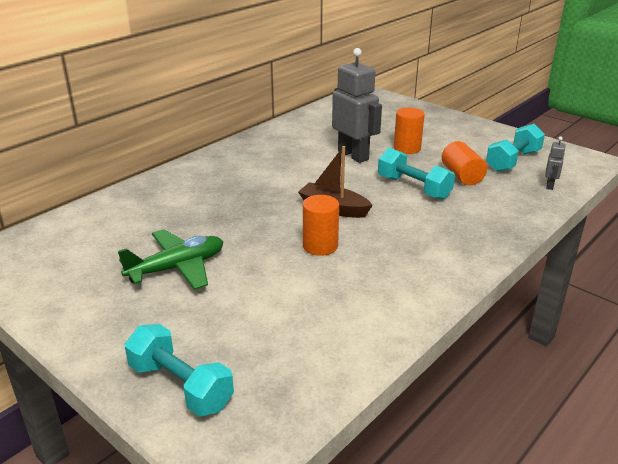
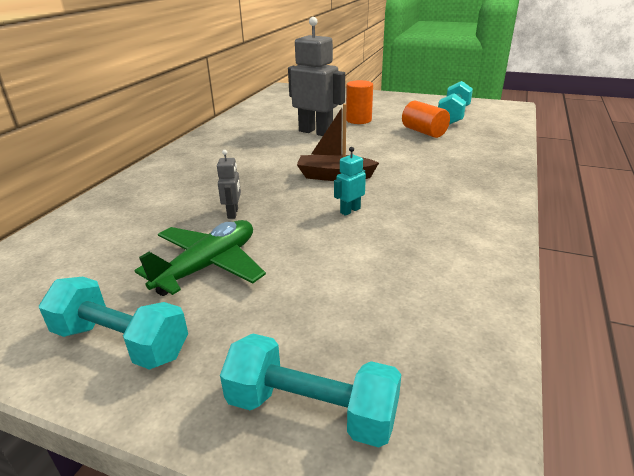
camera: 20 degrees left, 0 degrees up
orange cylinder [303,195,339,256] -> turquoise robot [334,147,366,216]
turquoise dumbbell [378,148,455,200] -> turquoise dumbbell moved to [39,277,188,370]
grey robot [545,136,566,190] -> grey robot moved to [217,150,241,219]

